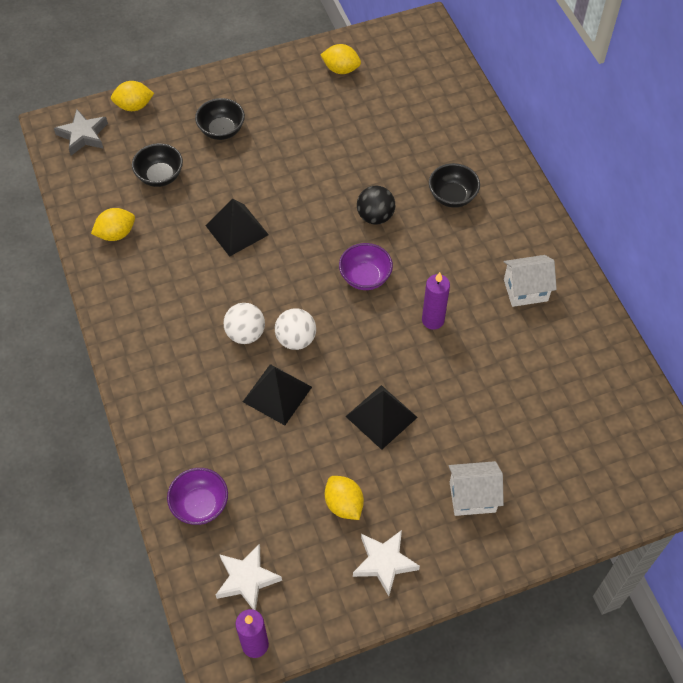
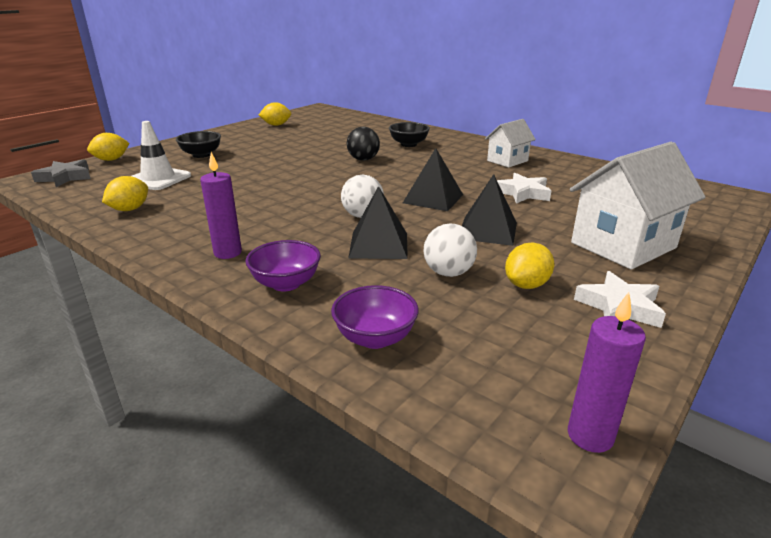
camera: 30 degrees left, 30 degrees down
black bowl [132,143,183,187] -> white traffic cone [132,121,191,190]
black pyramid [205,199,269,257] -> black pyramid moved to [403,148,463,211]
white star [216,544,282,610] -> white star moved to [497,173,551,204]
white ball [223,303,265,344] -> white ball moved to [424,224,477,277]
yellow lemon [325,476,364,520] -> yellow lemon turned 75 degrees counterclockwise [505,243,554,289]
purple bowl [339,243,393,290] -> purple bowl moved to [245,240,321,291]
purple candle [422,272,450,330] -> purple candle moved to [200,152,242,259]
white house [449,461,504,516] -> white house [570,142,706,270], size x1.74

